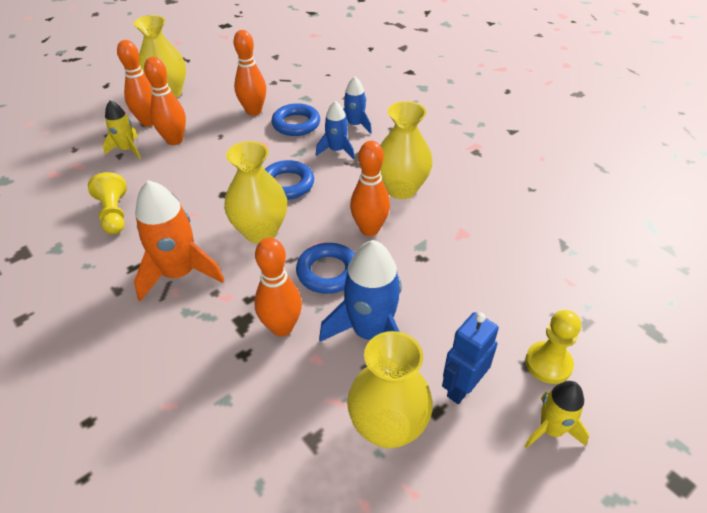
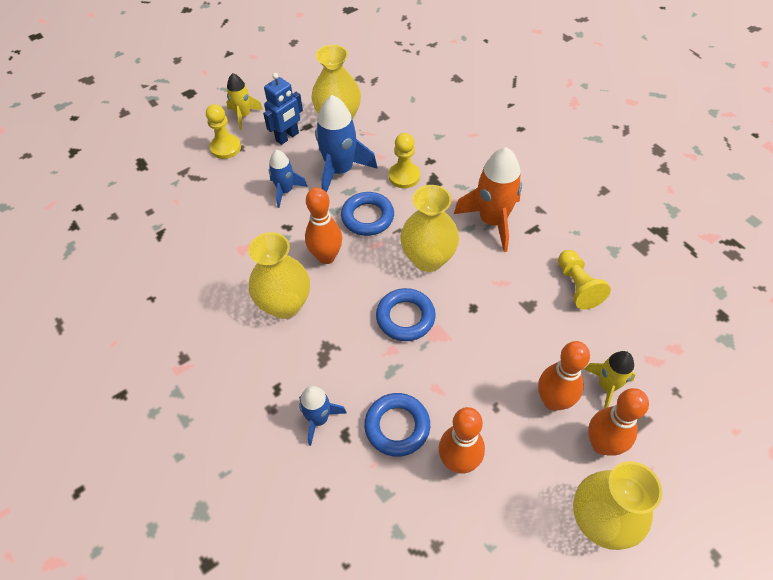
camera: 175 degrees left, 10 degrees up
orange bowling pin [254,238,302,337] -> yellow pawn [389,133,420,188]
blue rocket [316,101,355,160] -> blue rocket moved to [269,150,308,208]

